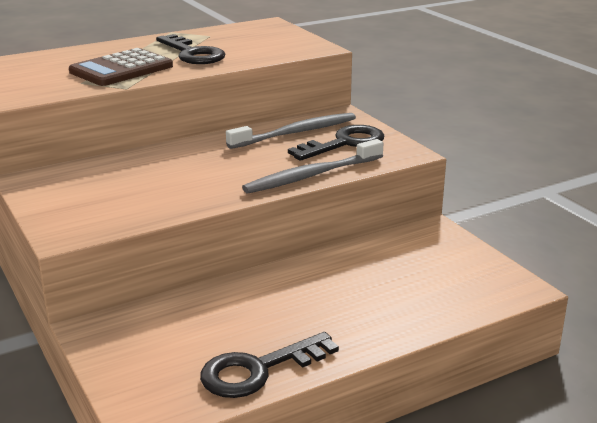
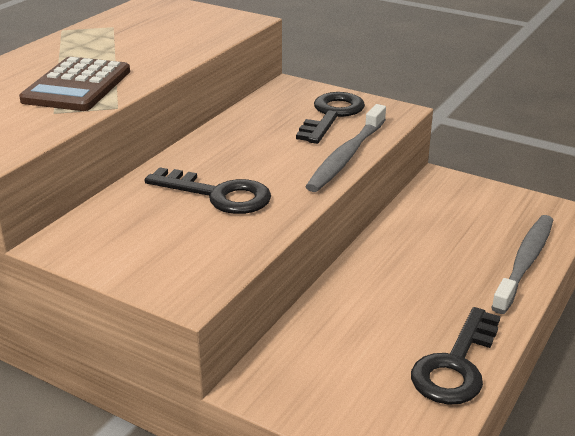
camera: 30 degrees left, 5 degrees up
black key [156,34,225,64] -> black key moved to [145,167,271,214]
grey toothbrush [226,113,356,149] -> grey toothbrush moved to [491,215,553,314]

